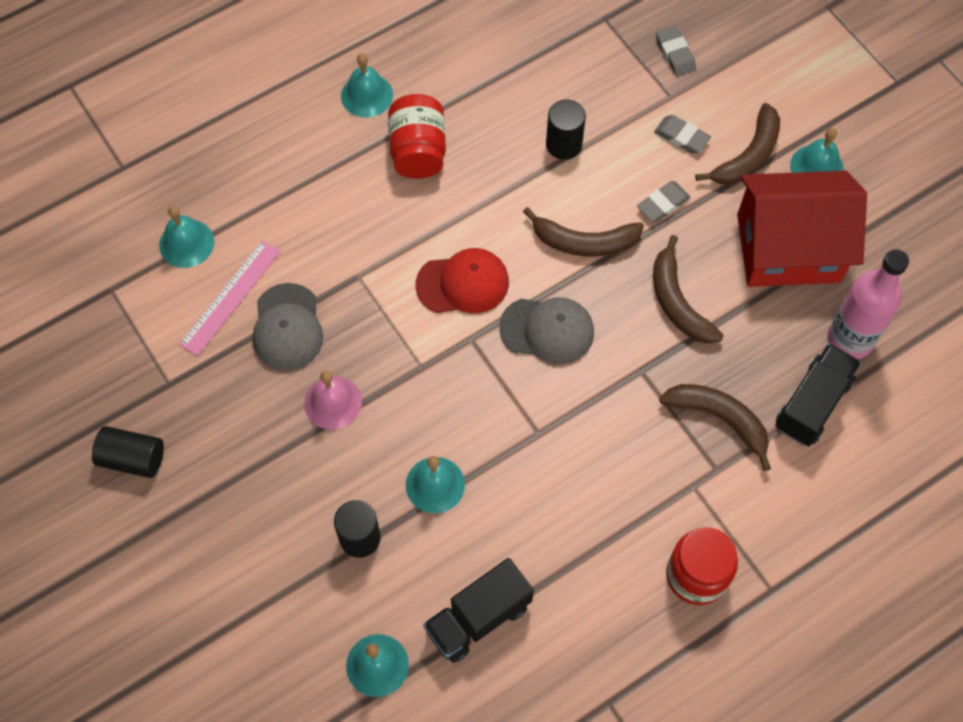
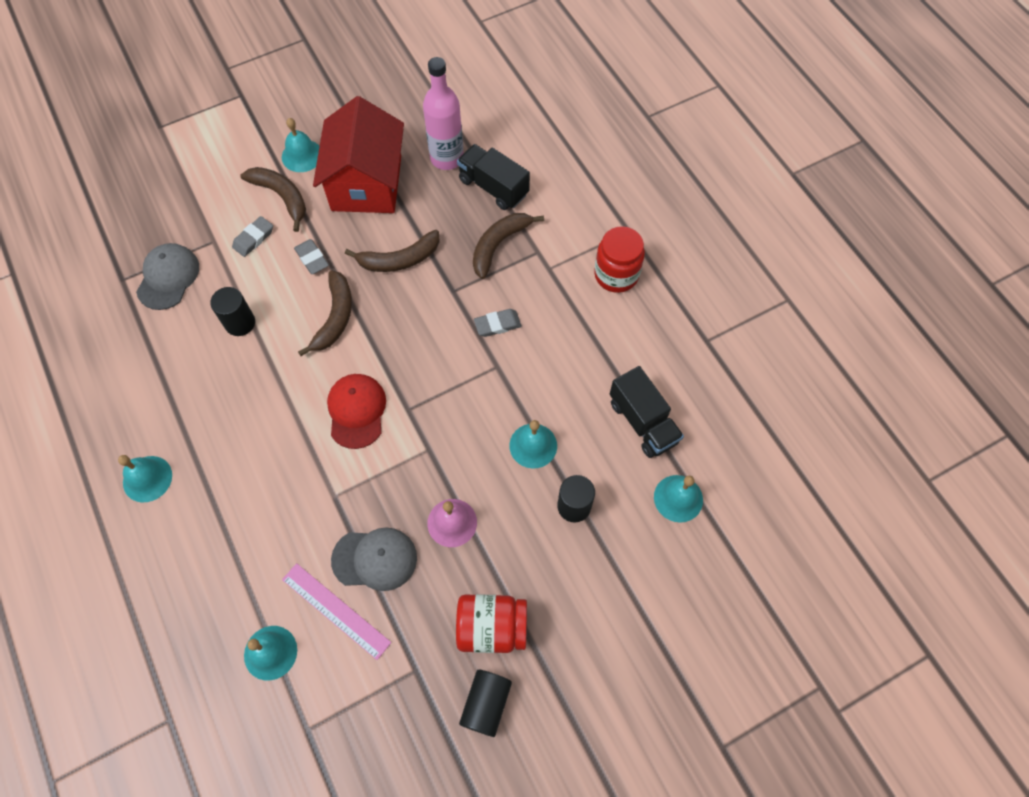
camera: 85 degrees left, 0 degrees up
red jar [388,94,446,179] -> red jar moved to [456,594,527,653]
grey cap [499,297,594,364] -> grey cap moved to [136,243,199,310]
grey eraser [656,26,696,76] -> grey eraser moved to [474,309,522,337]

